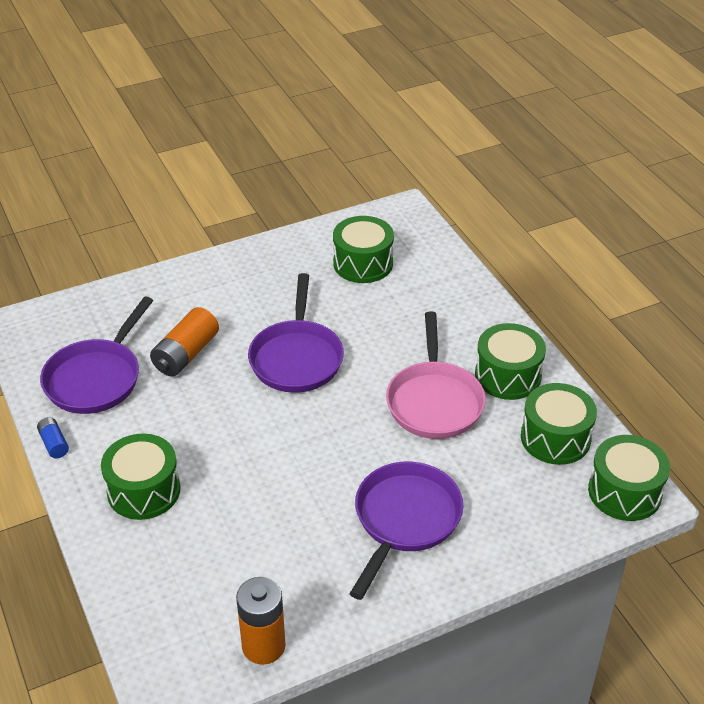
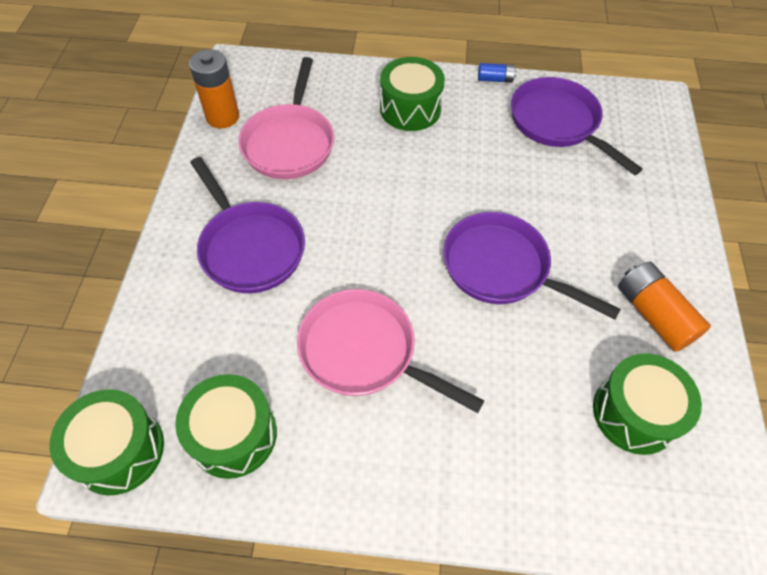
camera: 120 degrees right, 15 degrees up
orange battery [150,307,219,377] -> orange battery moved to [618,261,711,352]
green drum [475,323,546,400] -> none
none -> pink pan [238,57,334,179]

